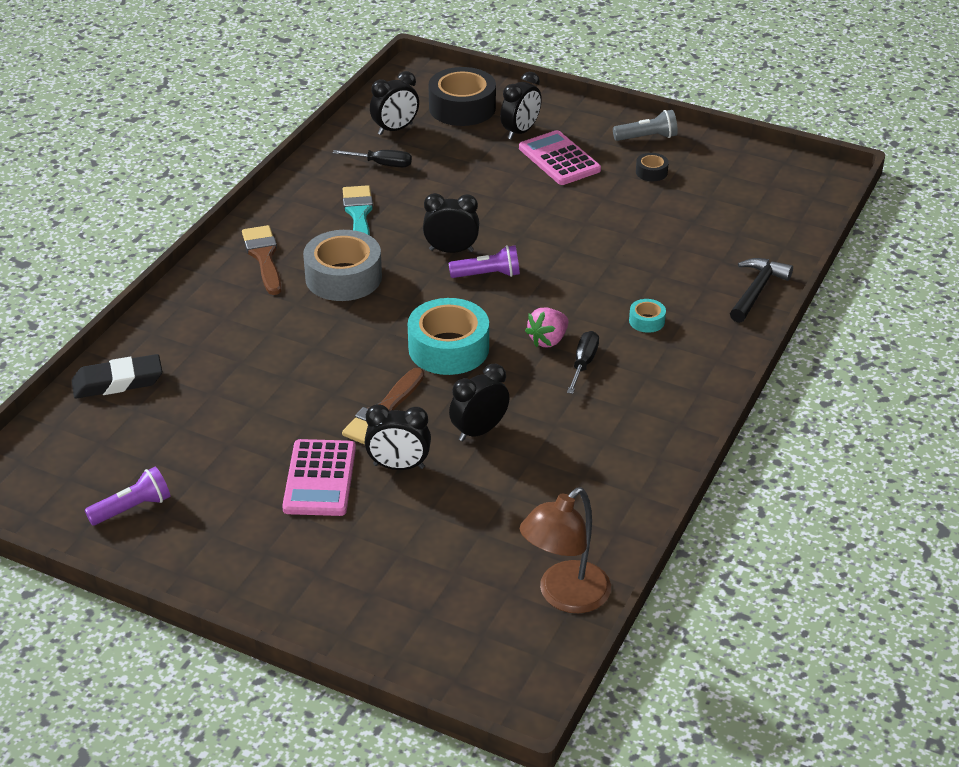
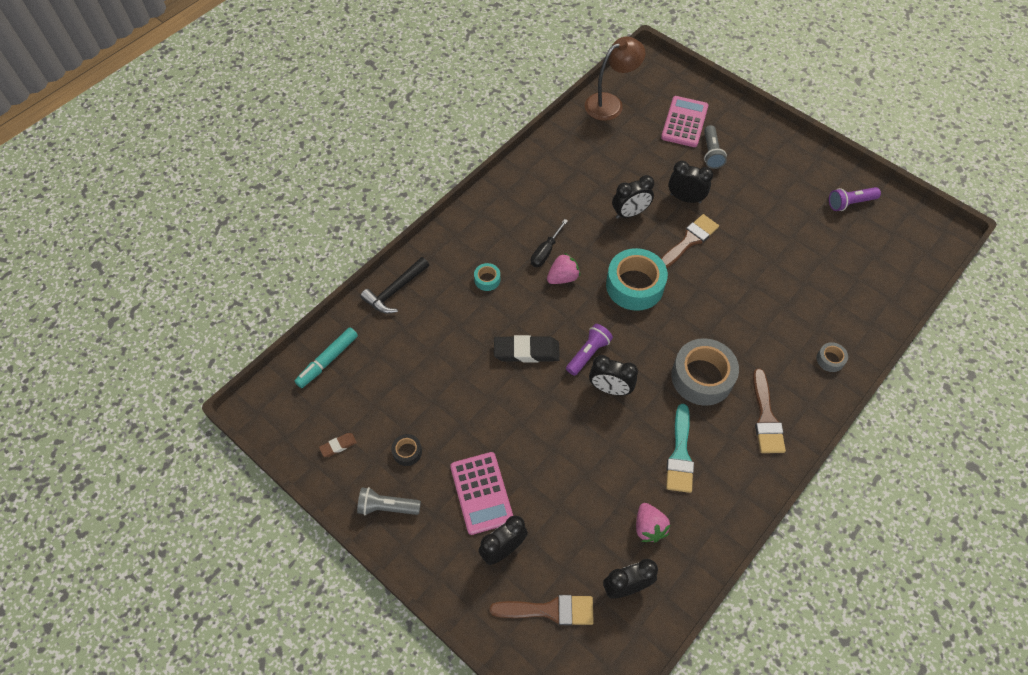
camera: 165 degrees left, 20 degrees up
black eraser [72,354,162,399] -> black eraser moved to [494,335,560,363]
pink calculator [282,439,356,516] -> pink calculator moved to [661,96,708,147]
black screwdriver [333,150,412,168] -> pink strawberry [636,503,670,542]
black tape [428,67,496,126] -> brown brush [490,595,594,625]
purple flashlight [448,245,520,278] -> purple flashlight turned 120 degrees clockwise [566,324,613,376]
none -> turquoise marker [295,327,358,388]
none -> brown eraser [319,433,357,457]
none -> grey flashlight [704,125,727,169]
none -> grey tape [816,342,848,372]

